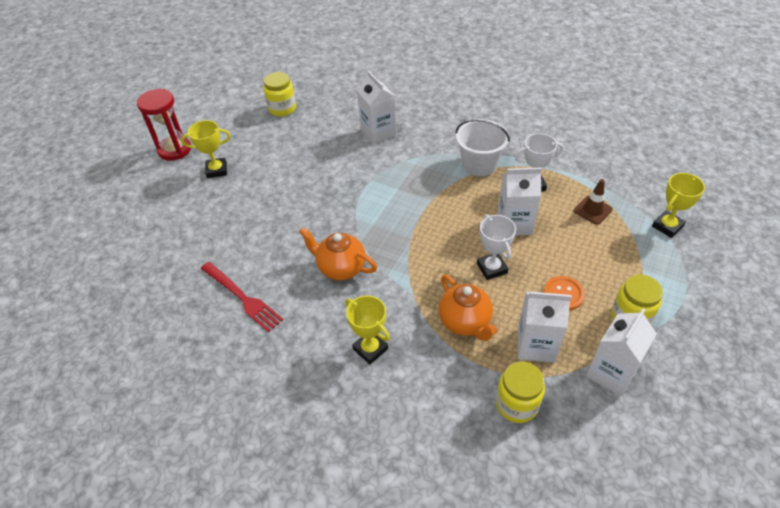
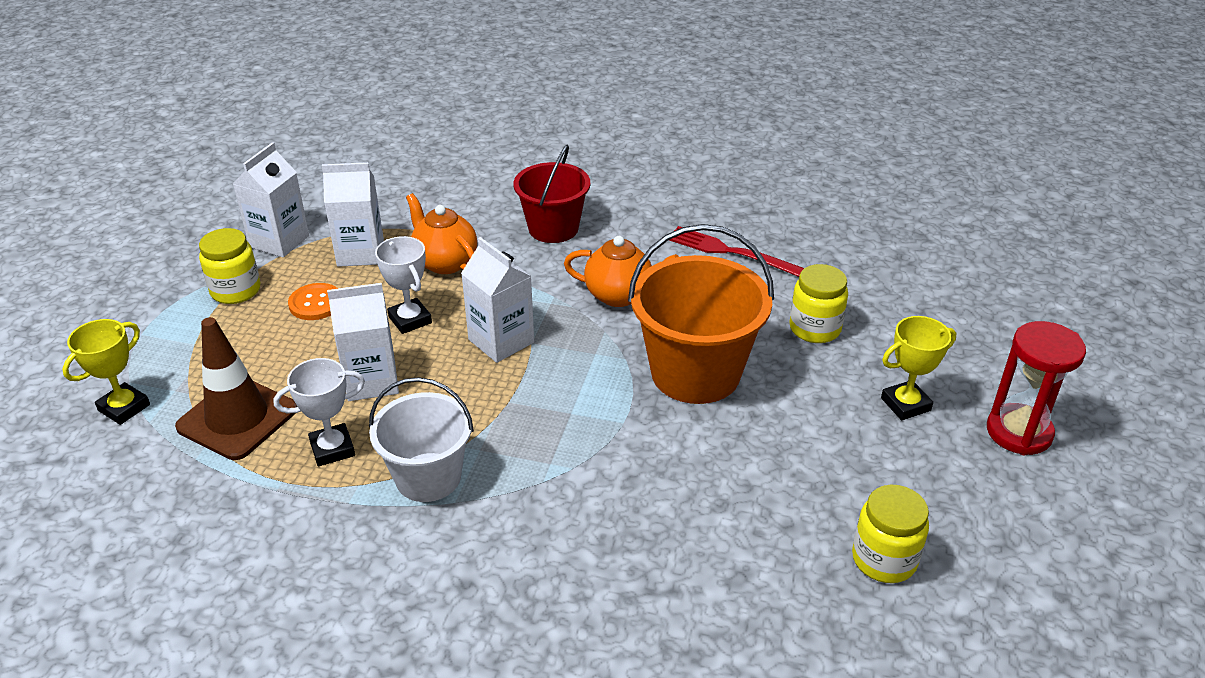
camera: 165 degrees right, 10 degrees down
yellow trophy [345,295,390,364] -> red bucket [514,145,590,243]
white carton [357,71,396,144] -> white carton moved to [461,237,534,363]
yellow jar [496,361,545,423] -> yellow jar moved to [790,264,848,343]
brown traffic cone [574,179,613,225] -> brown traffic cone [175,317,297,460], size x1.82
none -> orange bucket [628,224,774,404]

